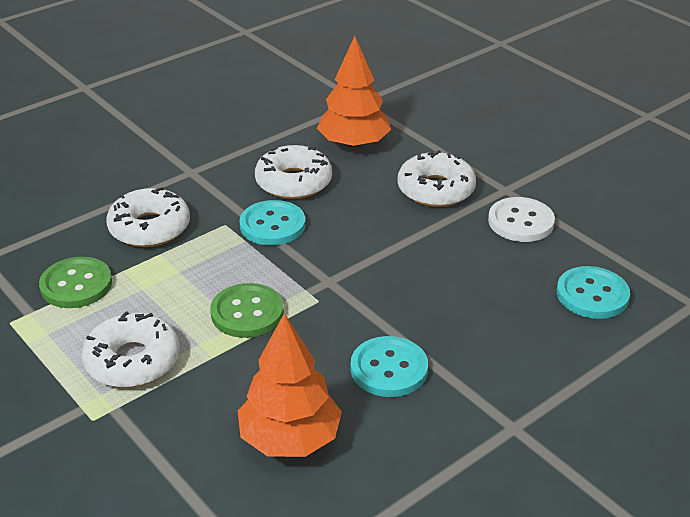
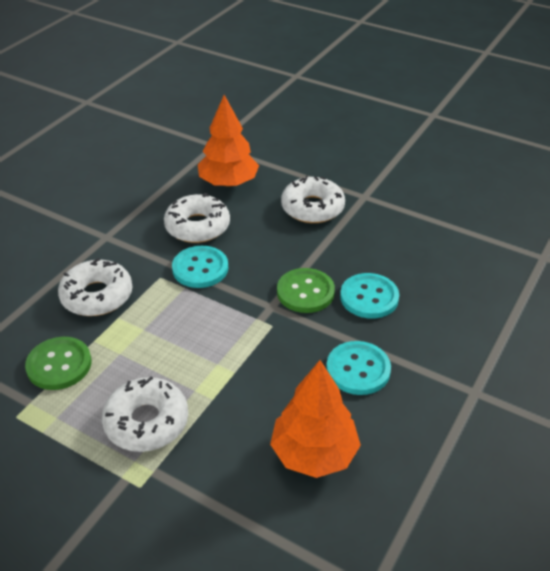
camera: 20 degrees left, 5 degrees up
green button [210,283,284,338] -> green button moved to [277,268,335,313]
white button [488,197,555,242] -> none
turquoise button [557,266,630,319] -> turquoise button moved to [340,273,399,319]

